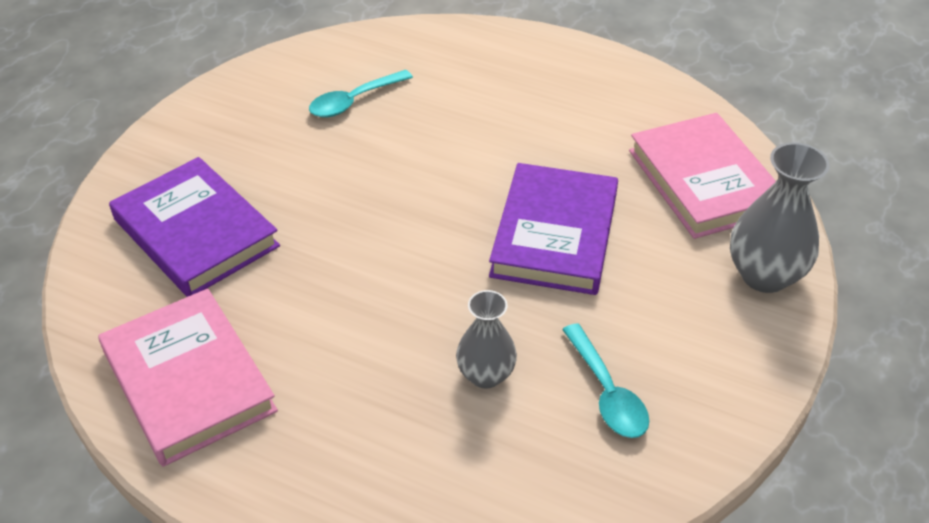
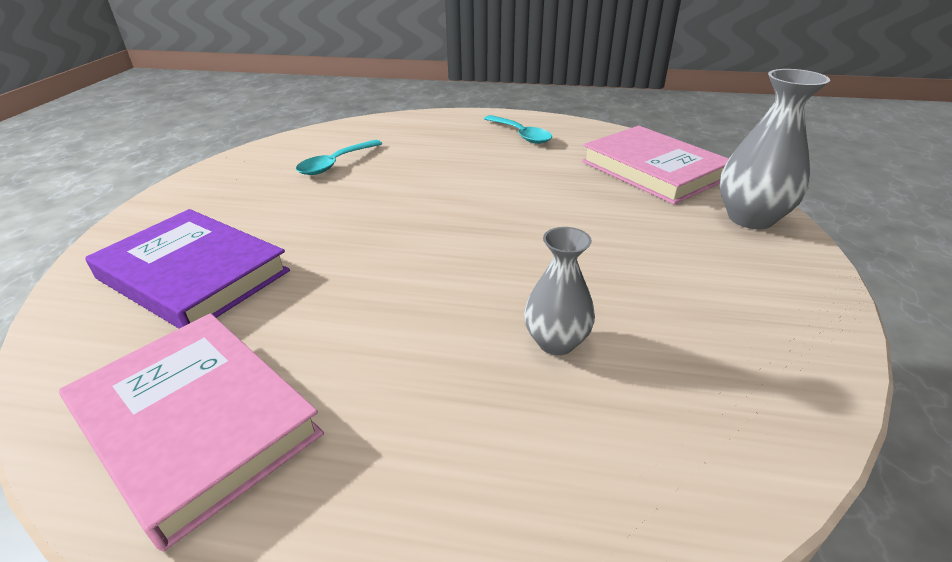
camera: 15 degrees left, 10 degrees down
purple book [489,163,618,295] -> none
turquoise spoon [562,323,649,438] -> turquoise spoon moved to [484,115,552,144]

